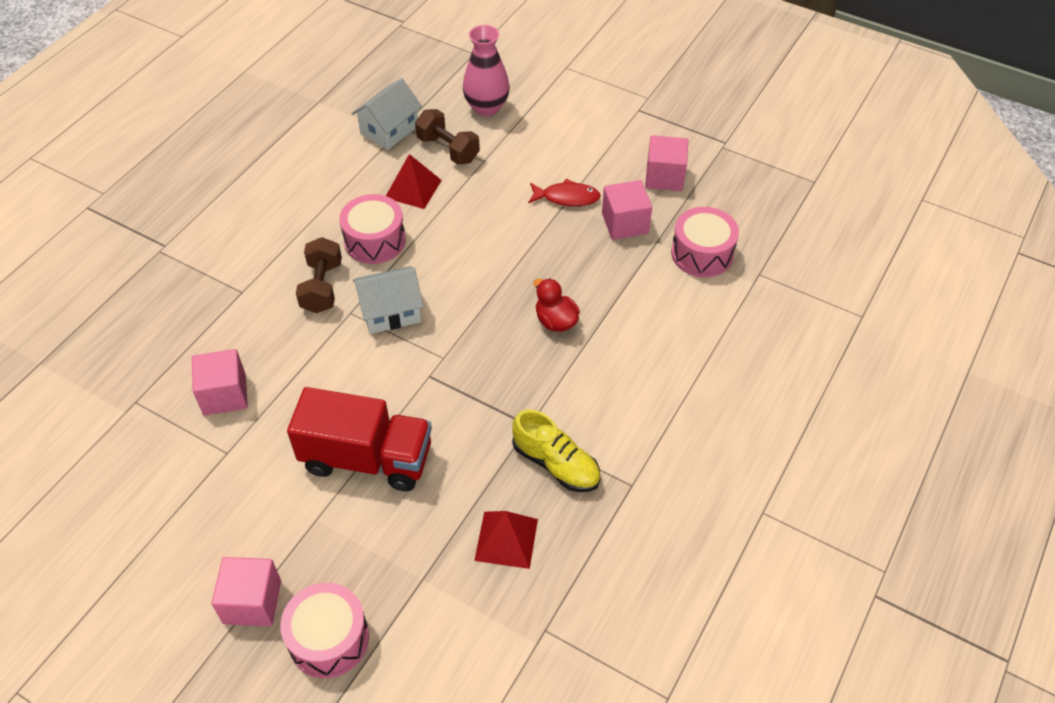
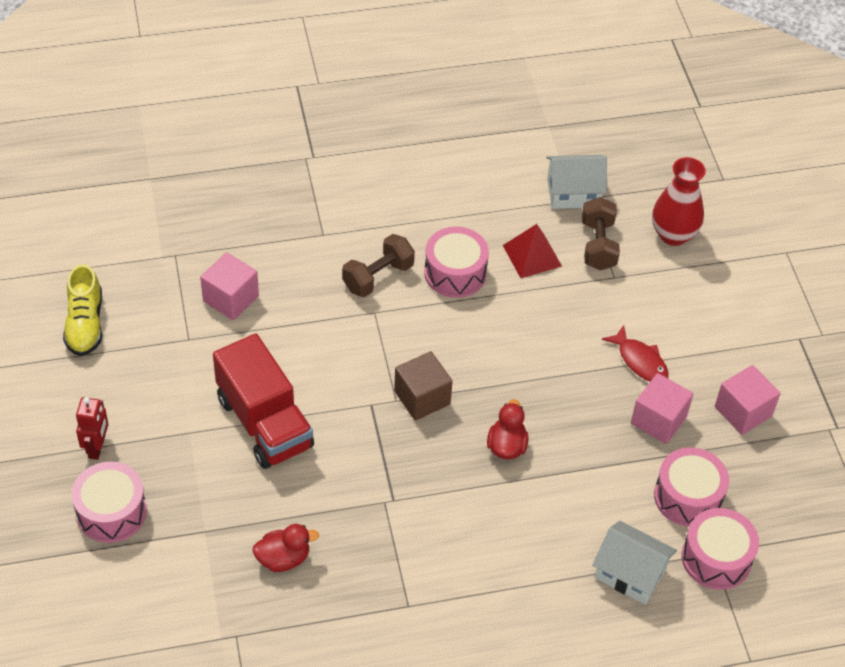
camera: 45 degrees right, 0 degrees up
pink cube [212,557,281,626] -> red robot [76,397,108,460]
white house [353,266,424,334] -> white house moved to [592,521,677,605]
pink vase [463,25,510,116] -> red vase [652,157,706,246]
red pyramid [474,511,538,569] -> red duck [252,524,319,572]
yellow shoe [512,409,600,492] -> yellow shoe moved to [63,264,102,356]
none -> brown cube [394,351,453,421]
none -> pink drum [682,508,759,590]

